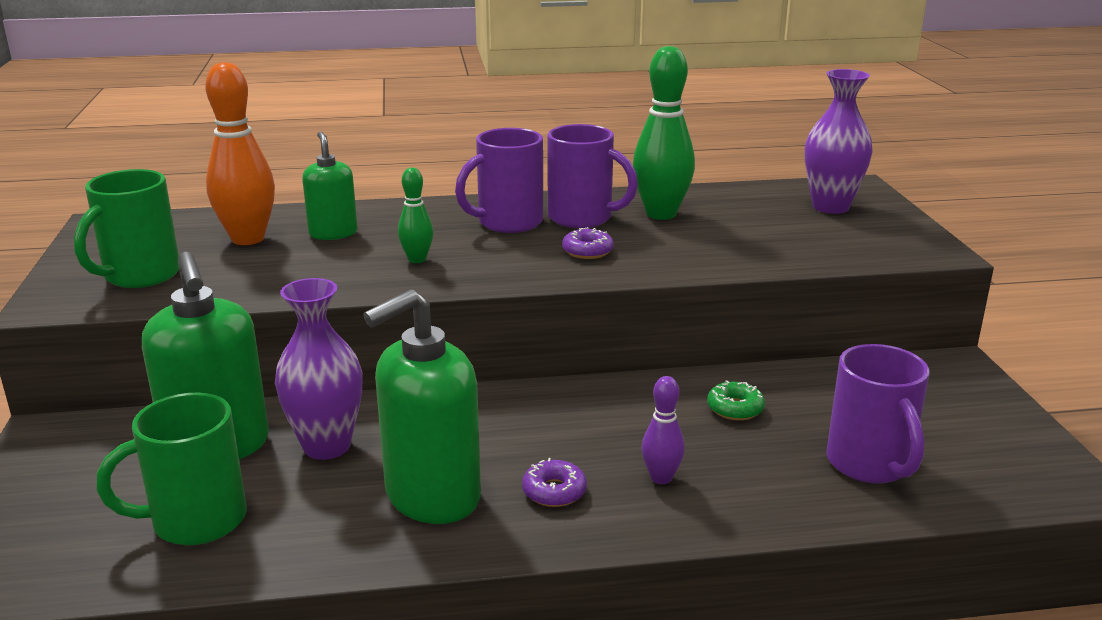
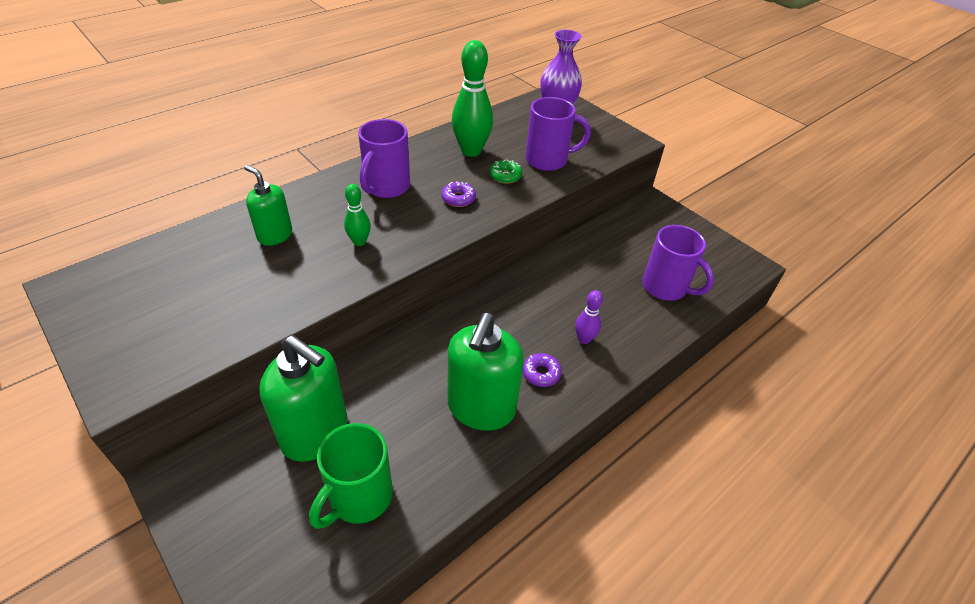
camera: 35 degrees left, 20 degrees up
green mug [74,169,179,288] -> none
orange bowling pin [205,62,275,245] -> none
purple vase [275,278,363,460] -> none
purple mug [547,124,638,228] -> purple mug moved to [525,97,591,171]
green donut [707,380,765,420] -> green donut moved to [490,159,522,184]

